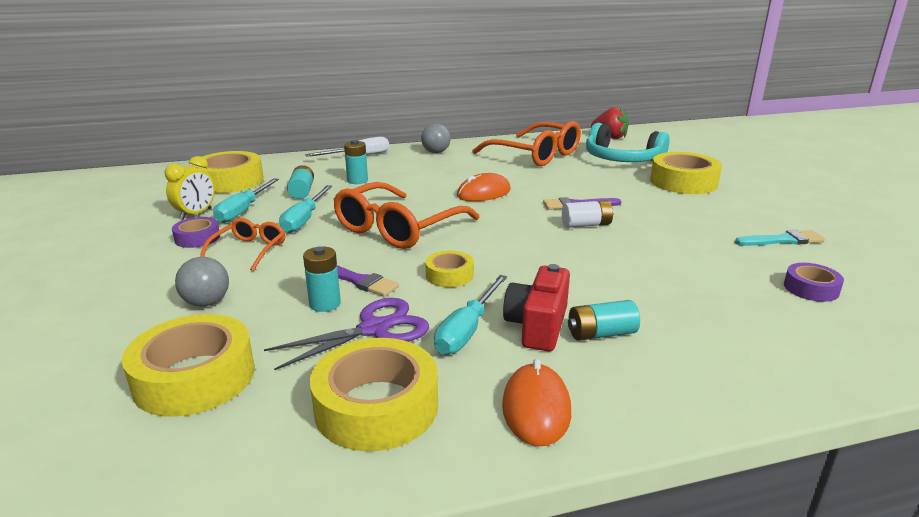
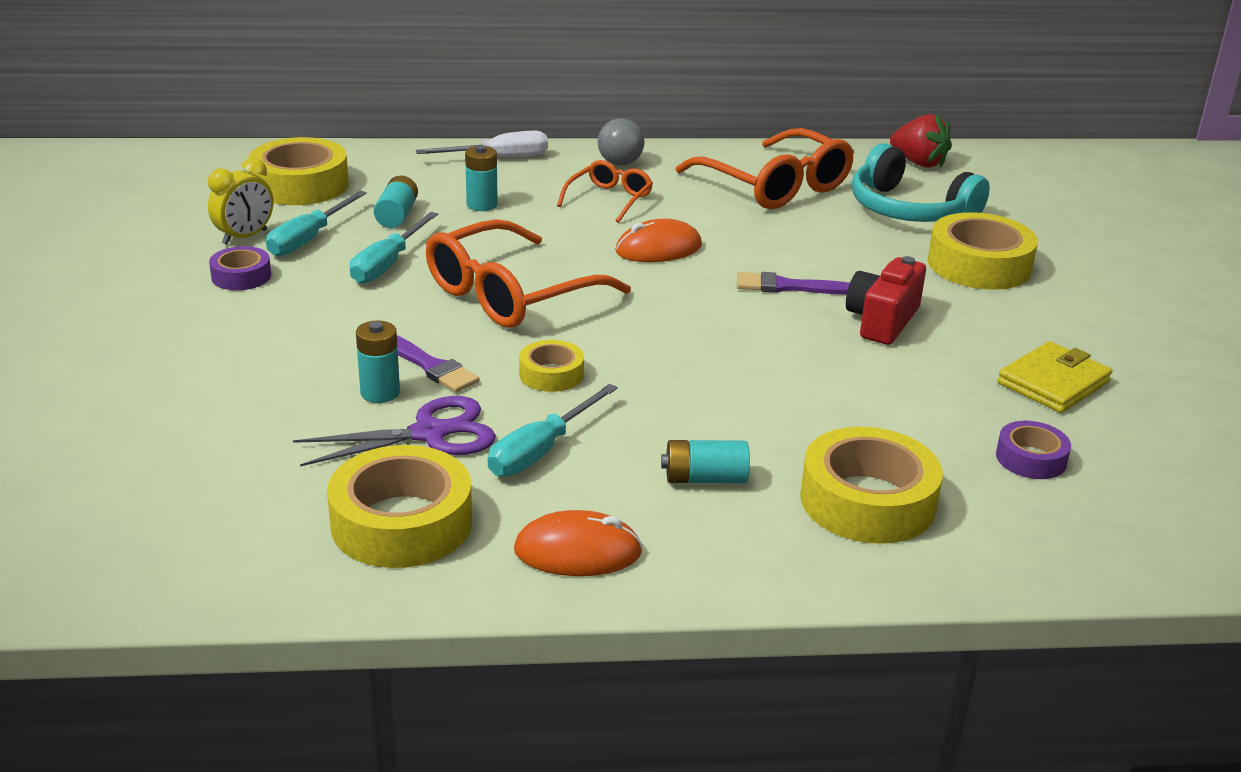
camera: 10 degrees right, 5 degrees up
yellow tape [122,314,255,417] -> yellow tape moved to [800,427,943,544]
grey ball [175,257,229,307] -> none
orange glasses [200,218,285,271] -> orange glasses moved to [557,160,653,223]
orange mouse [502,359,571,446] -> orange mouse turned 75 degrees clockwise [514,510,643,576]
red camera [503,264,570,351] -> red camera moved to [846,256,926,345]
white battery [562,200,614,228] -> none
turquoise brush [735,230,825,246] -> yellow wallet [997,341,1112,413]

